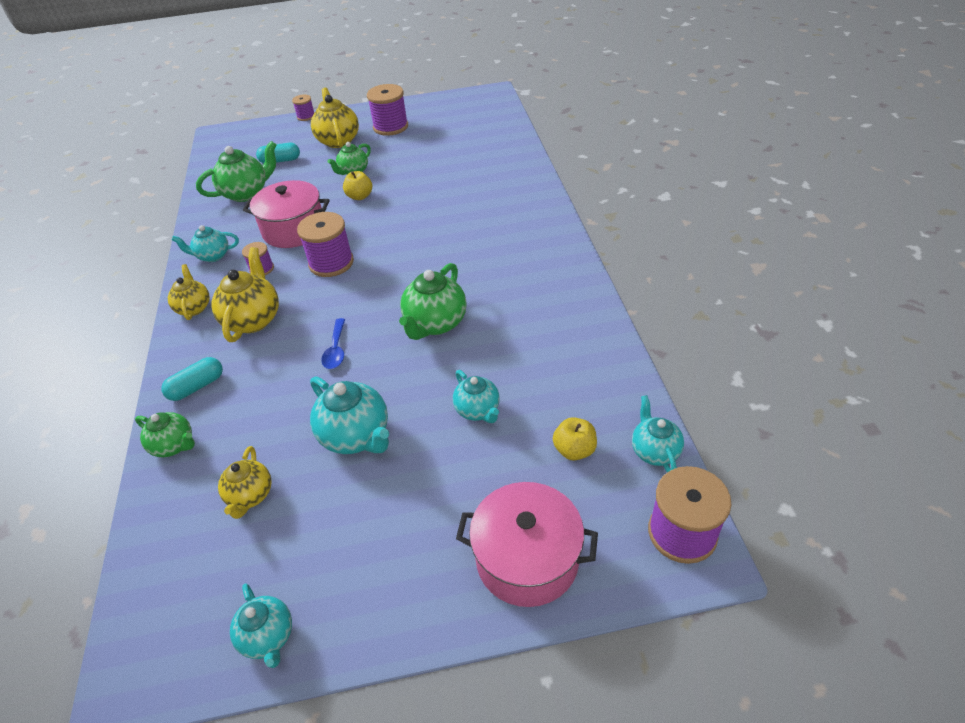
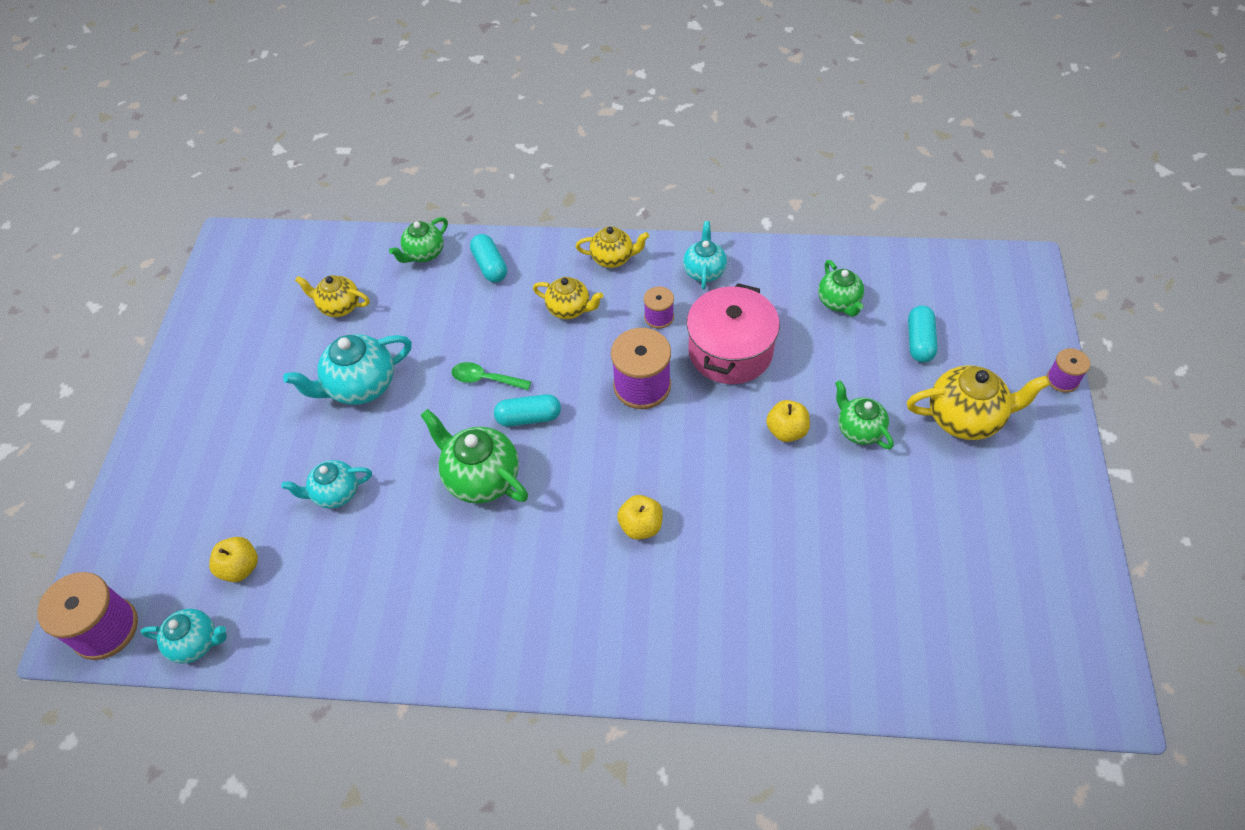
camera: 105 degrees right, 10 degrees up
green teapot [196,141,277,202] -> green teapot [818,260,864,317], size x0.63
yellow teapot [211,247,279,342] -> yellow teapot [533,277,603,319], size x0.63
turquoise teapot [230,583,292,668] -> none
blue spoon [321,318,345,369] -> green spoon [451,362,531,390]
purple spool [367,84,408,136] -> none
pink pot [456,482,598,607] -> none
none -> turquoise capsule [494,394,561,427]
none -> yellow apple [617,495,663,540]

